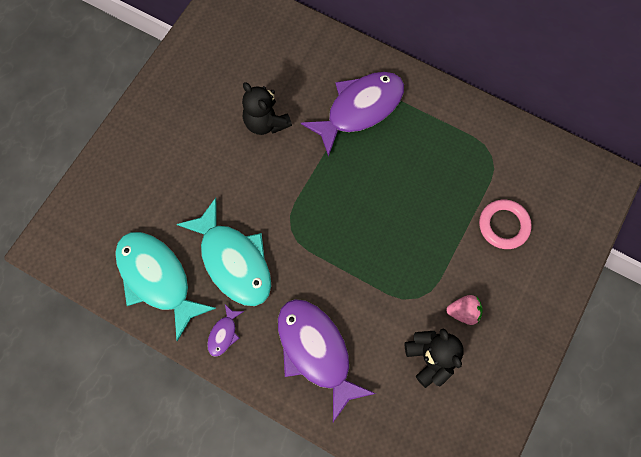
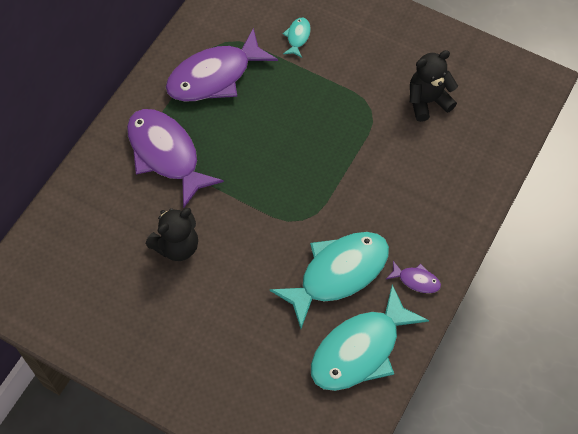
camera: 90 degrees left, 10 degrees down
purple fish [278,299,376,422] -> purple fish moved to [166,28,278,102]
pink strawberry [446,295,483,325] -> none
pink ring [479,200,532,249] -> turquoise fish [283,18,311,58]

